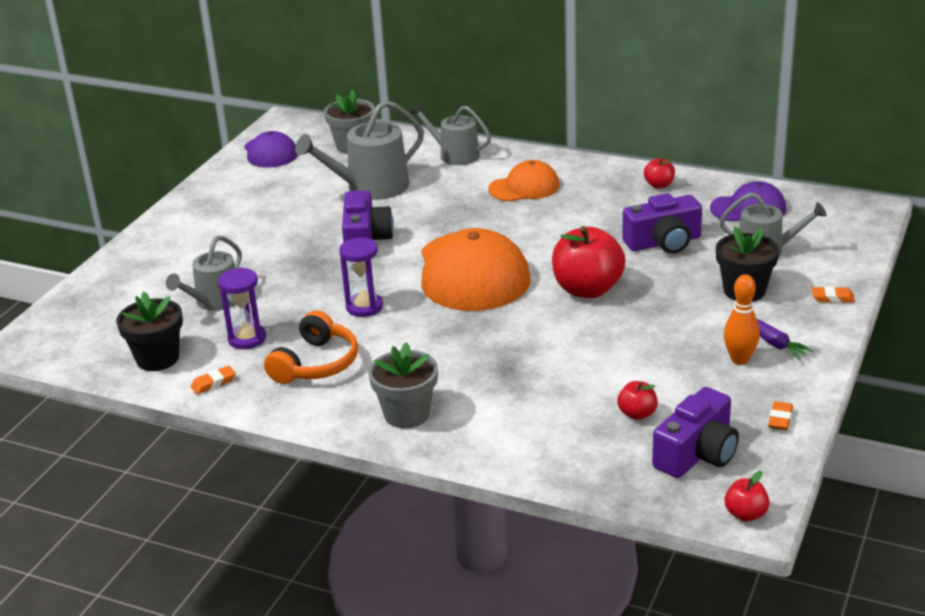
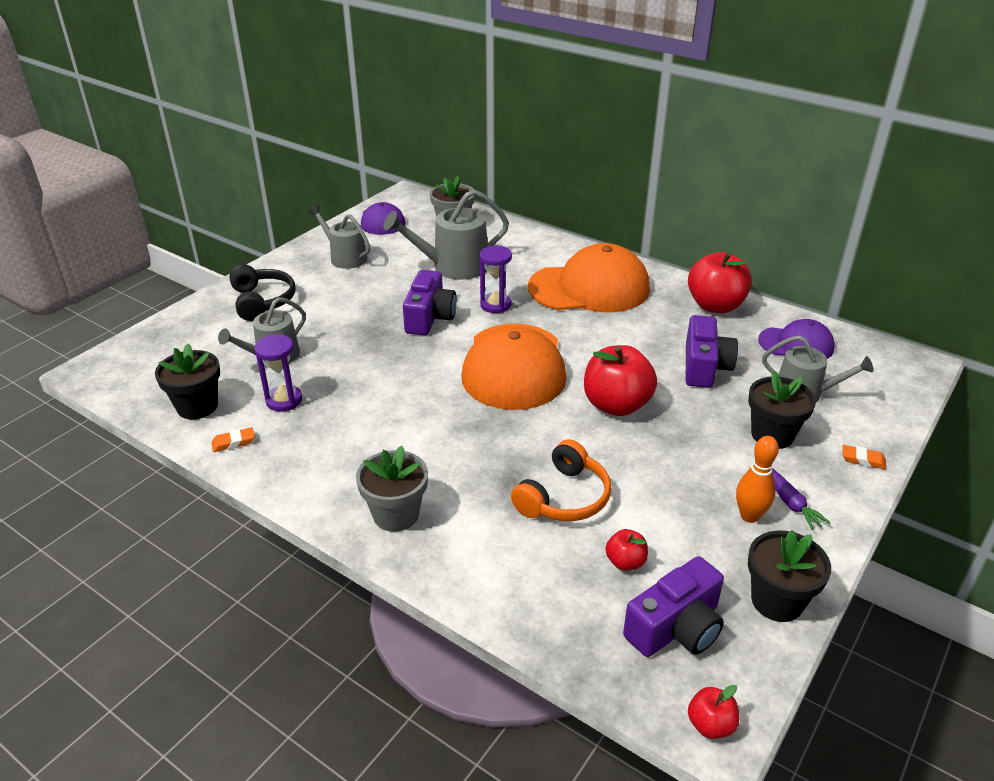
camera: 10 degrees right, 5 degrees up
orange headphones [264,310,358,384] -> orange headphones moved to [511,439,612,521]
purple hourglass [339,237,383,317] -> purple hourglass moved to [480,246,512,313]
grey watering can [410,103,491,165] -> grey watering can moved to [308,205,370,269]
orange cap [488,160,560,202] -> orange cap [528,243,650,312], size x1.82
purple camera [622,193,702,254] -> purple camera turned 75 degrees counterclockwise [686,315,738,388]
red apple [644,158,675,189] -> red apple [688,252,752,313], size x2.09
orange eraser [768,401,793,430] -> black flower pot [748,530,831,622]
none -> black headphones [229,264,295,321]

